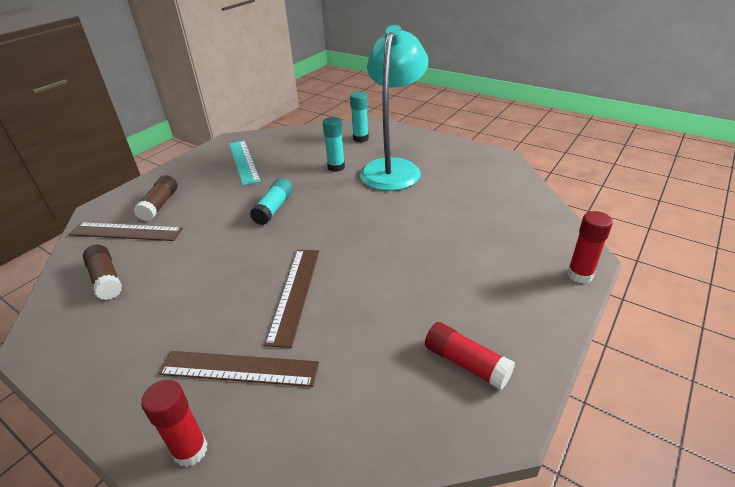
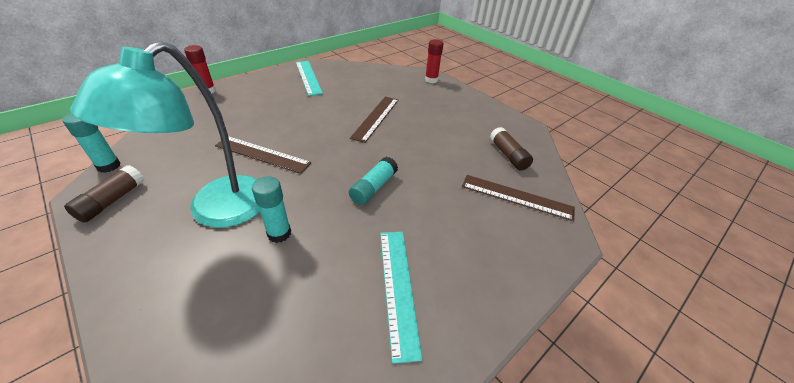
camera: 170 degrees left, 5 degrees up
brown glue stick [134,175,178,221] -> brown glue stick moved to [64,165,145,223]
brown ruler [158,351,319,387] -> brown ruler moved to [215,136,311,174]
turquoise glue stick [350,92,369,142] -> turquoise glue stick moved to [63,113,121,173]
red glue stick [425,322,515,390] -> turquoise ruler [296,61,323,96]

